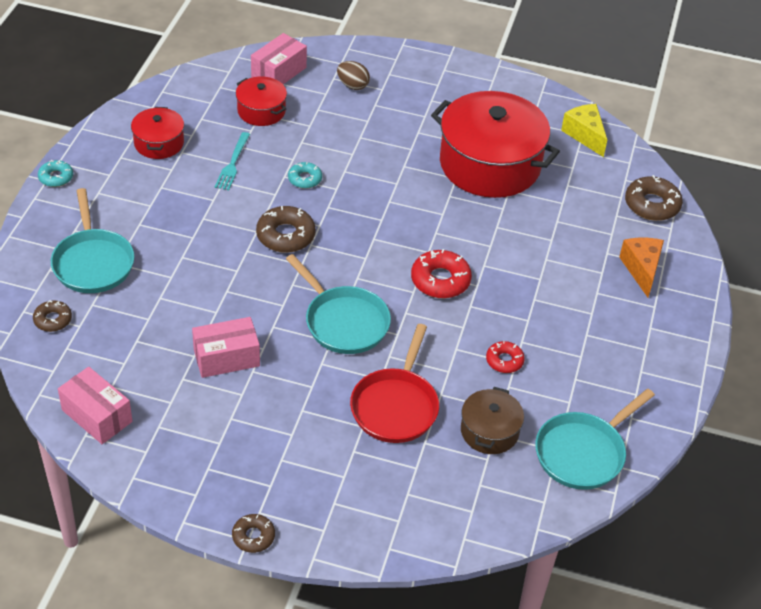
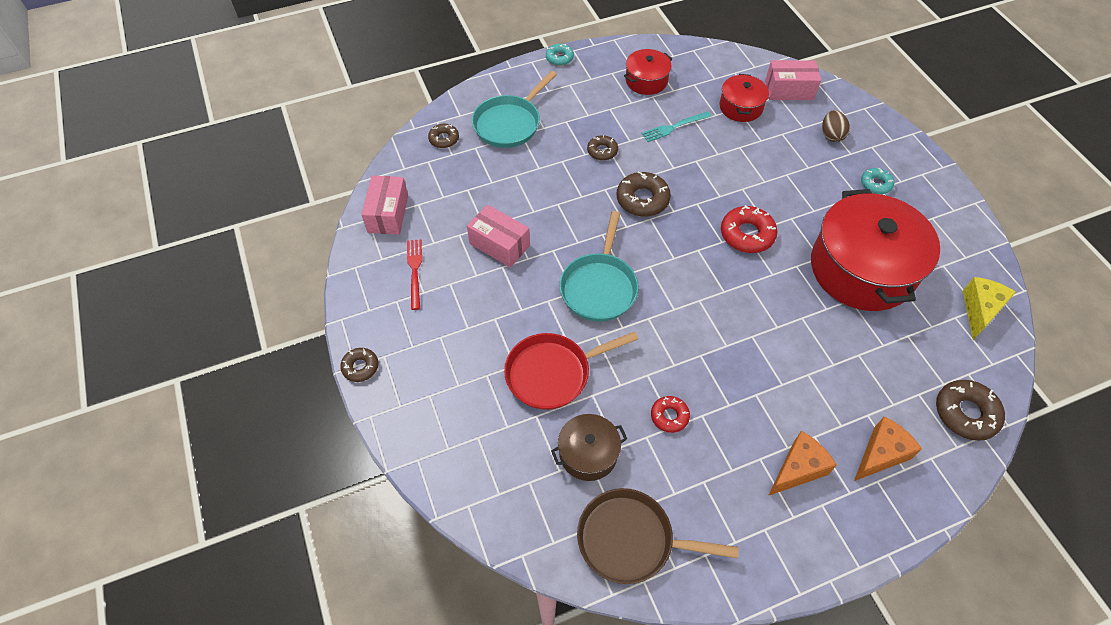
camera: 55 degrees right, 10 degrees up
turquoise donut [288,162,322,189] -> turquoise donut moved to [861,168,894,194]
red donut [411,249,472,298] -> red donut moved to [721,205,778,253]
turquoise pan [535,389,655,490] -> brown pan [577,488,739,584]
none -> red fork [407,239,422,310]
none -> brown donut [587,135,618,161]
none -> orange cheese [768,431,837,496]

